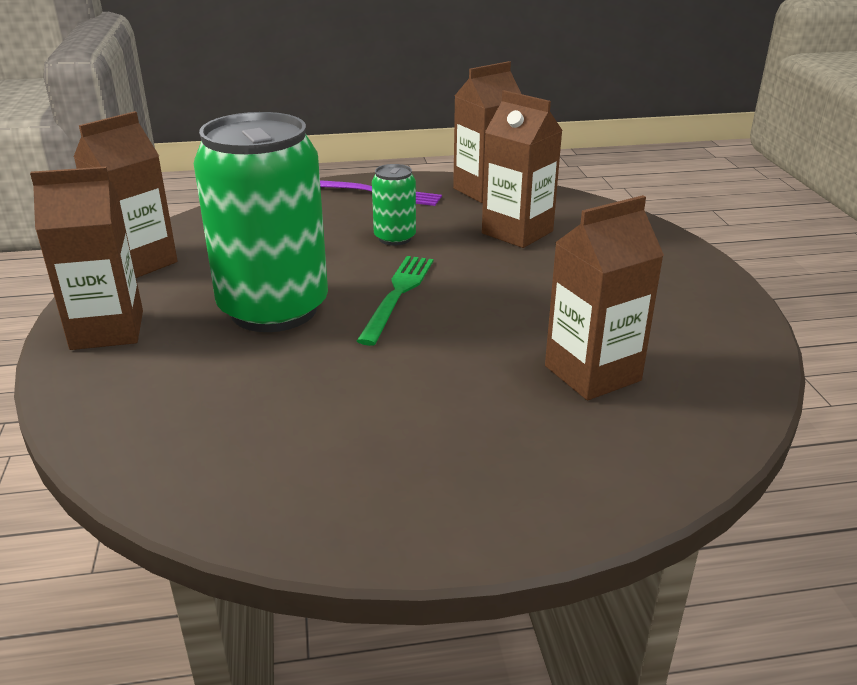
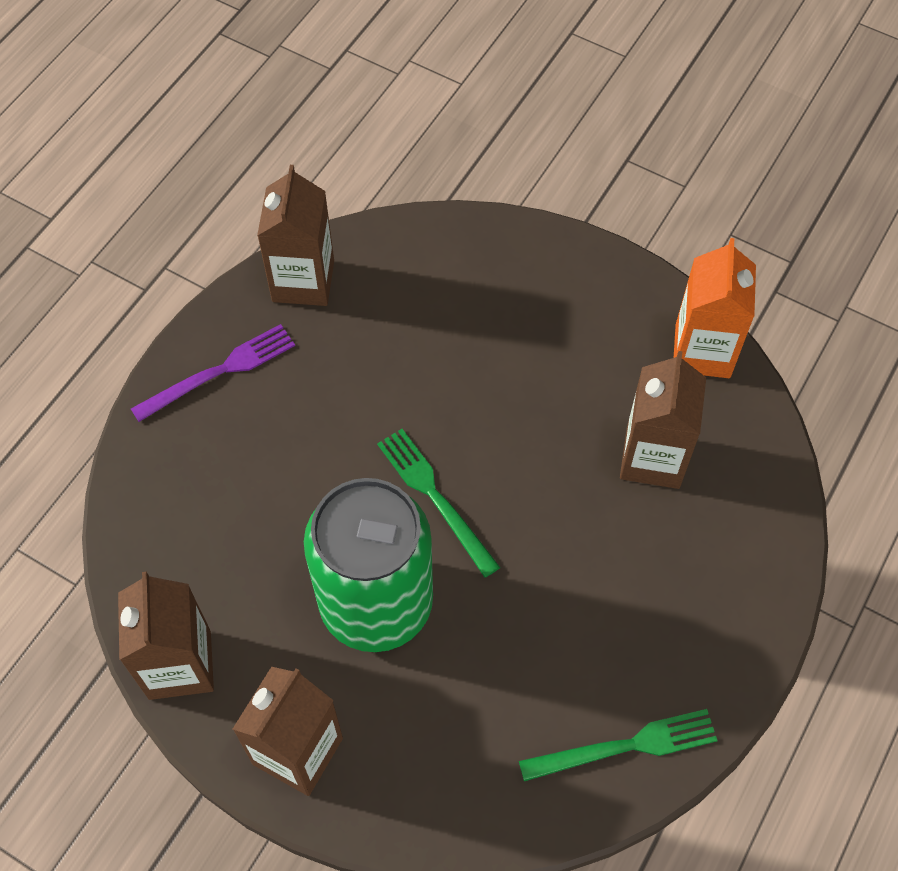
camera: 50 degrees left, 30 degrees up
green can [372,164,416,246] -> none
brown carton [482,90,563,248] -> none
none -> green fork [519,709,718,781]
none -> orange carton [674,238,756,378]

